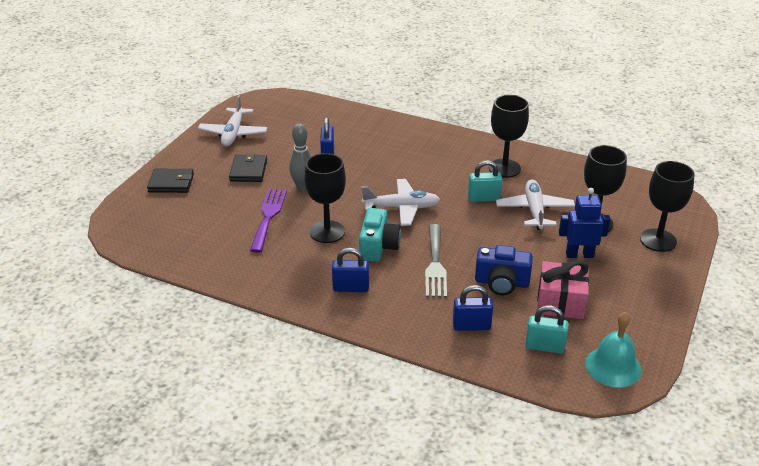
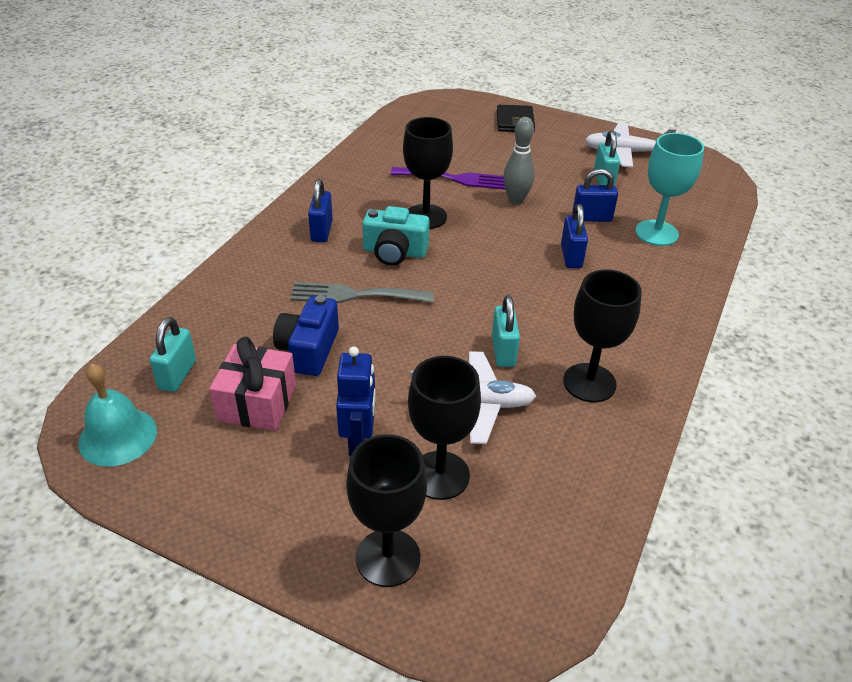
camera: 90 degrees right, 5 degrees up
black wallet [229,153,267,182] -> none
white plane [362,179,440,226] -> none
blue padlock [453,285,493,331] -> blue padlock moved to [561,204,588,268]
none -> turquoise padlock [594,130,620,186]
none -> turquoise goblet [635,133,704,246]

